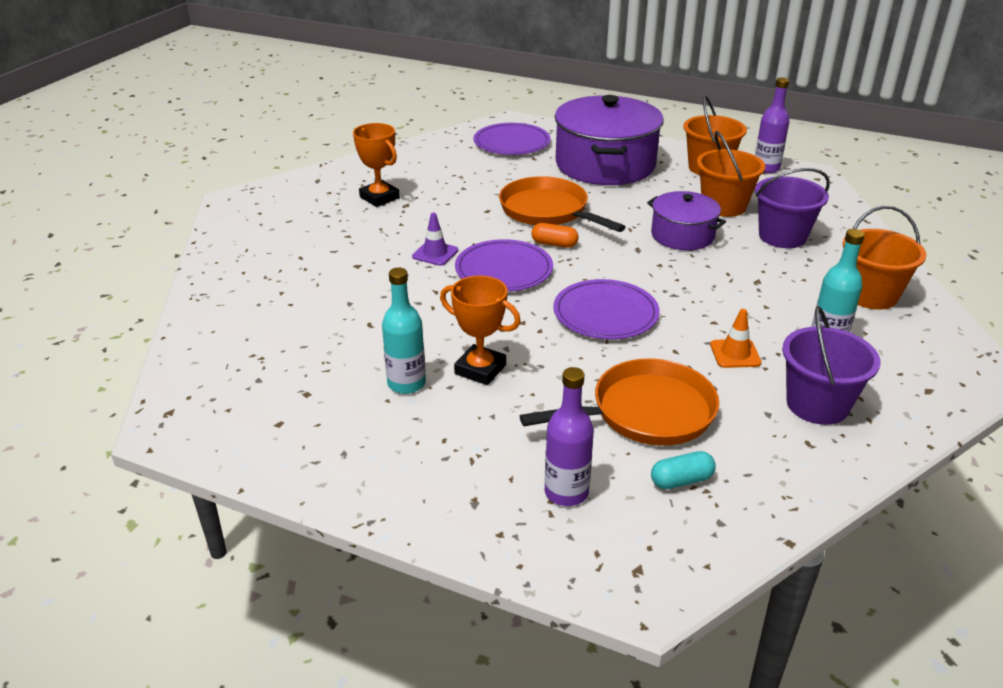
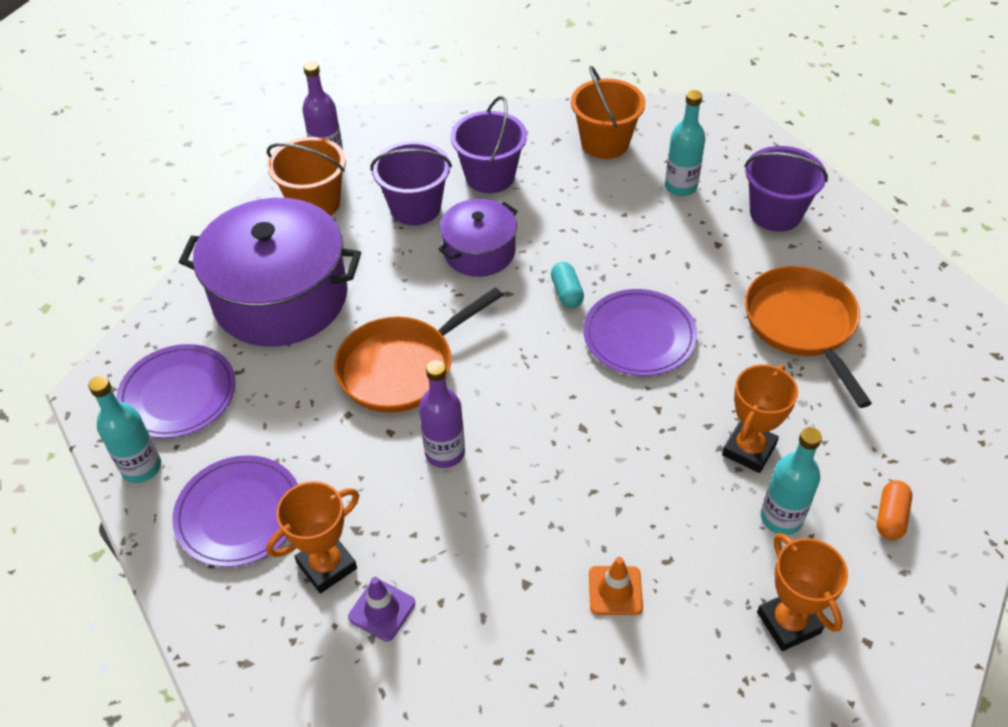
camera: 85 degrees left, 15 degrees up
purple traffic cone [412,213,458,266] -> purple traffic cone moved to [348,577,415,641]
purple plate [455,239,553,291] -> purple plate moved to [172,455,298,567]
orange capsule [531,223,579,248] -> orange capsule moved to [877,481,912,540]
purple bottle [545,367,594,506] -> purple bottle moved to [419,360,465,468]
turquoise capsule [651,451,716,489] -> turquoise capsule moved to [551,262,584,308]
orange bucket [697,131,765,217] -> purple bucket [371,141,452,225]
orange traffic cone [710,309,762,368] -> orange traffic cone moved to [589,557,643,615]
none -> turquoise bottle [88,376,161,483]
none -> orange trophy [757,533,848,651]

